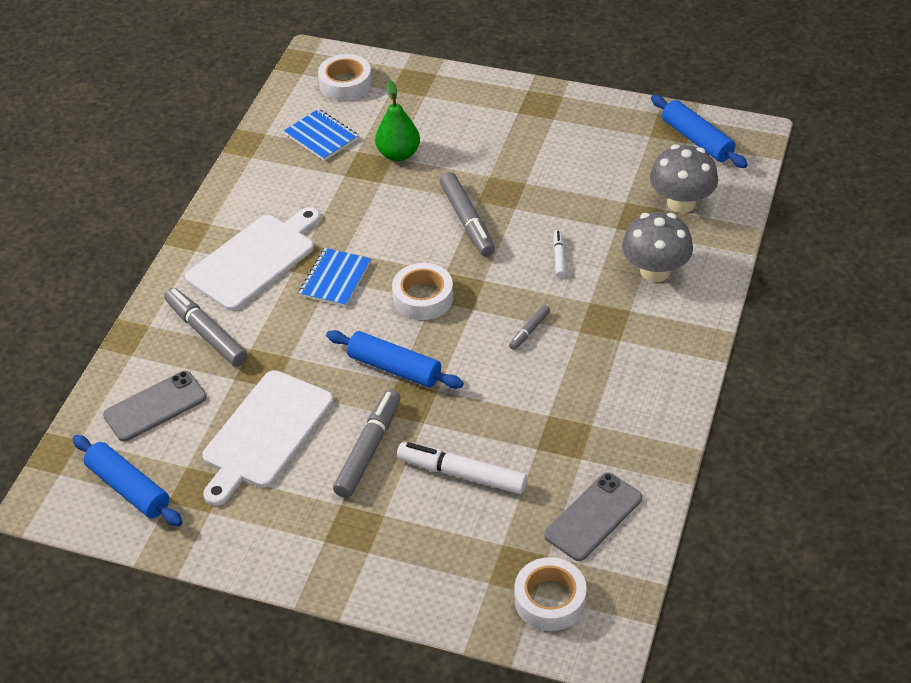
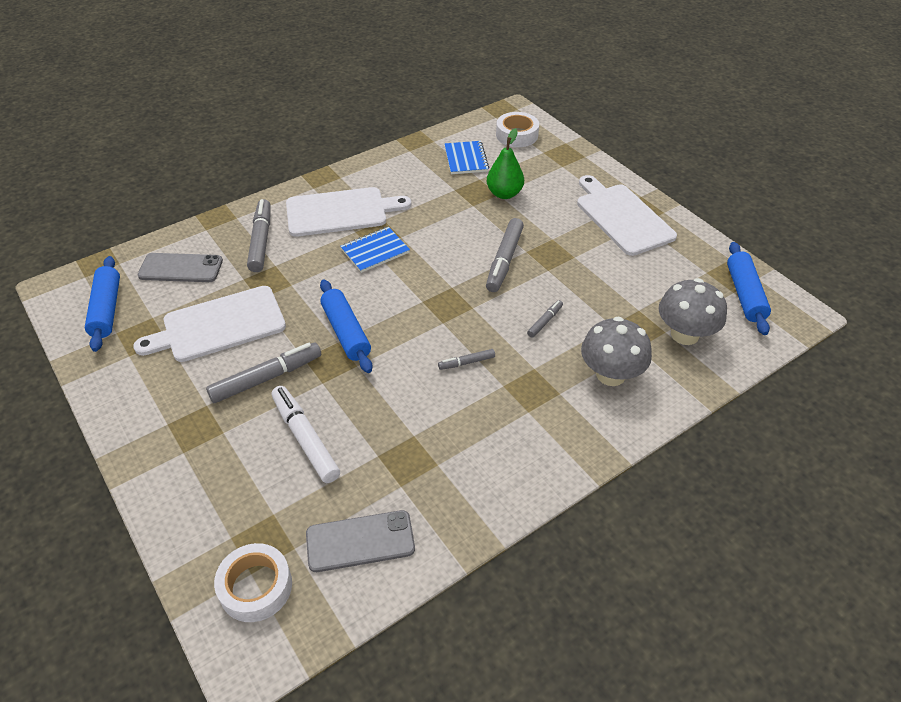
camera: 35 degrees right, 0 degrees up
white tape [392,263,453,320] -> none
white marker [553,230,565,278] -> grey marker [527,300,563,338]
none -> white cutting board [577,175,677,256]

